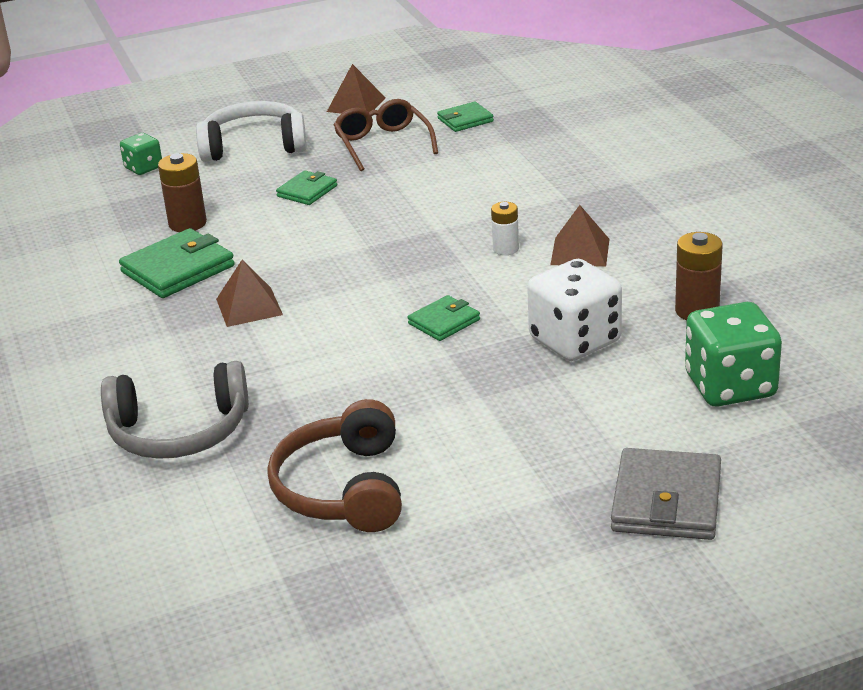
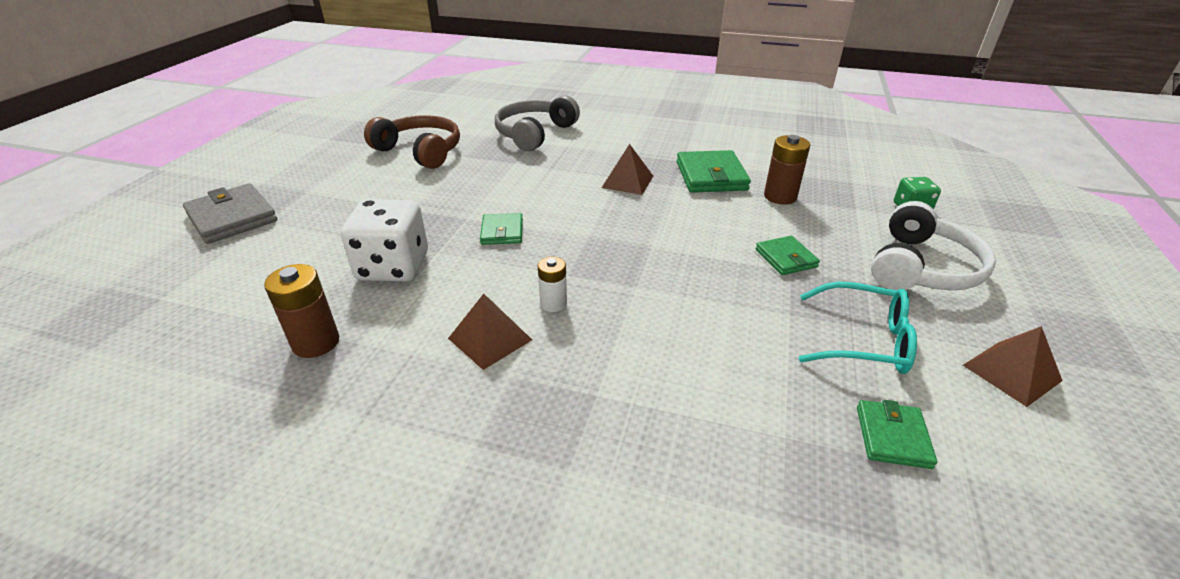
camera: 125 degrees right, 5 degrees up
brown glasses [334,99,438,171] -> turquoise glasses [799,282,917,374]
green dice [685,302,782,407] -> none

